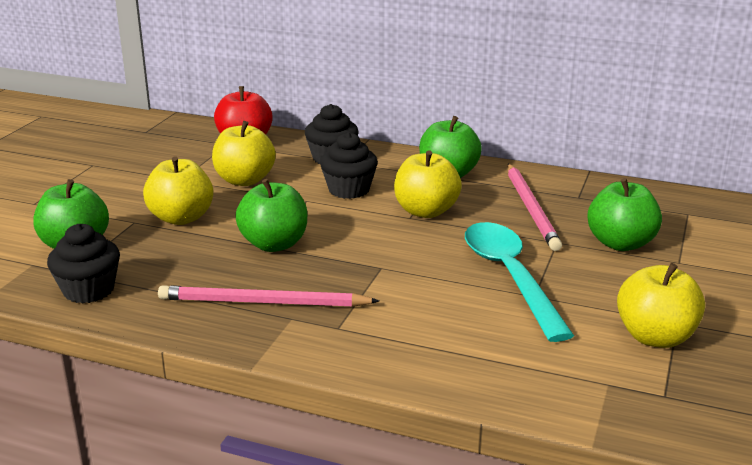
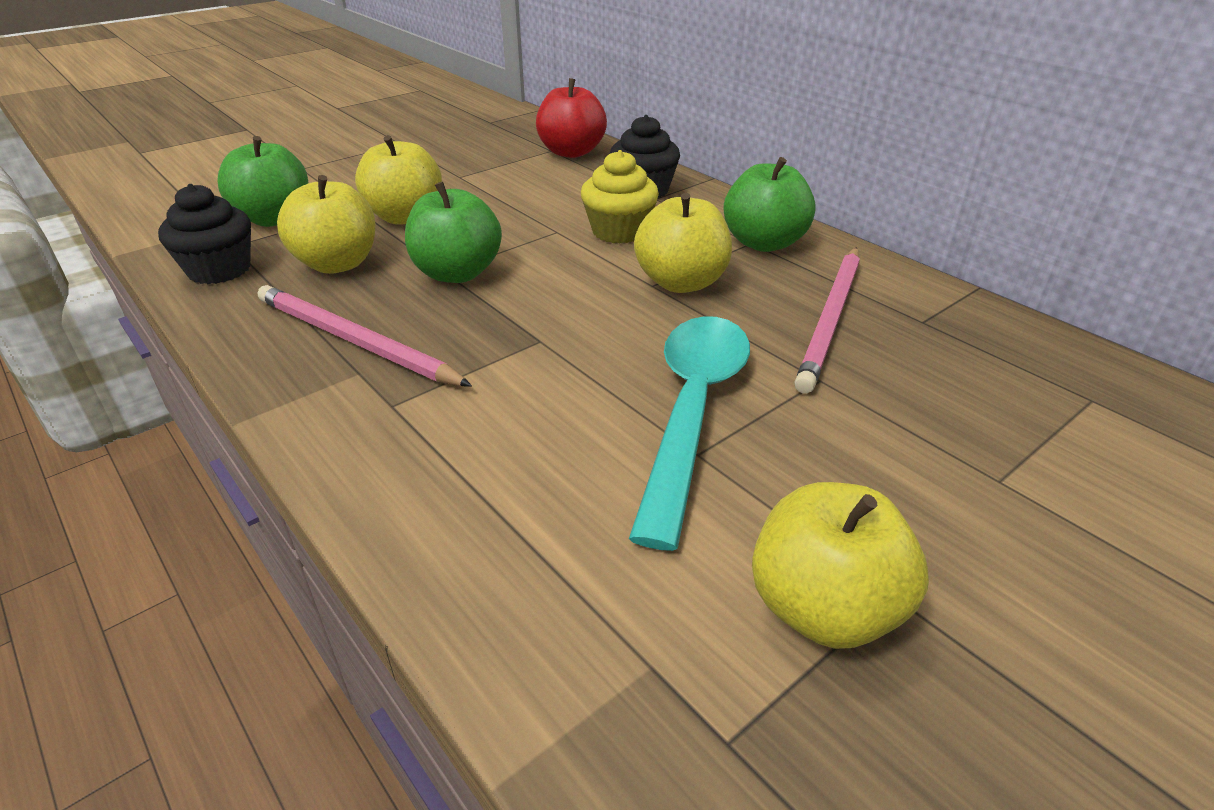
camera: 30 degrees right, 10 degrees up
yellow apple [212,121,276,186] -> yellow apple moved to [277,175,375,274]
black cupcake [320,132,378,199] -> yellow cupcake [581,150,659,243]
green apple [587,178,662,251] -> none

